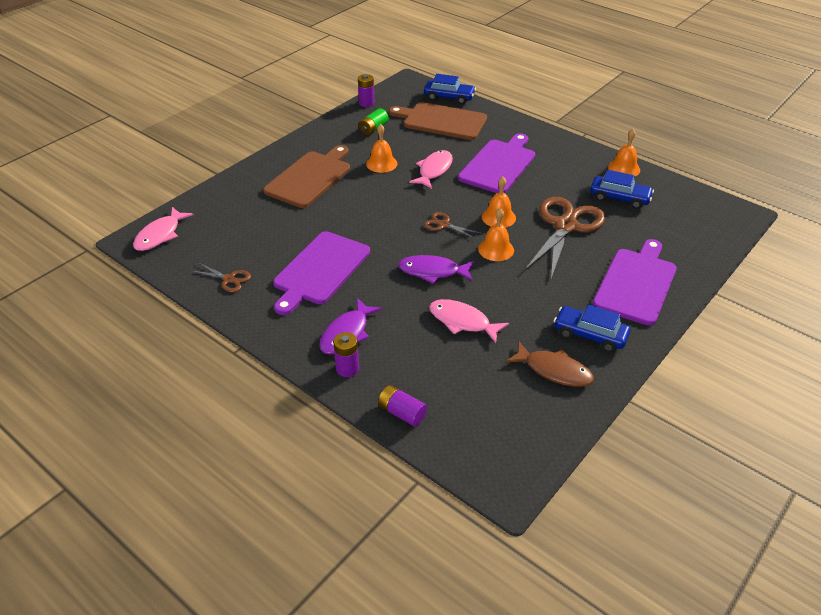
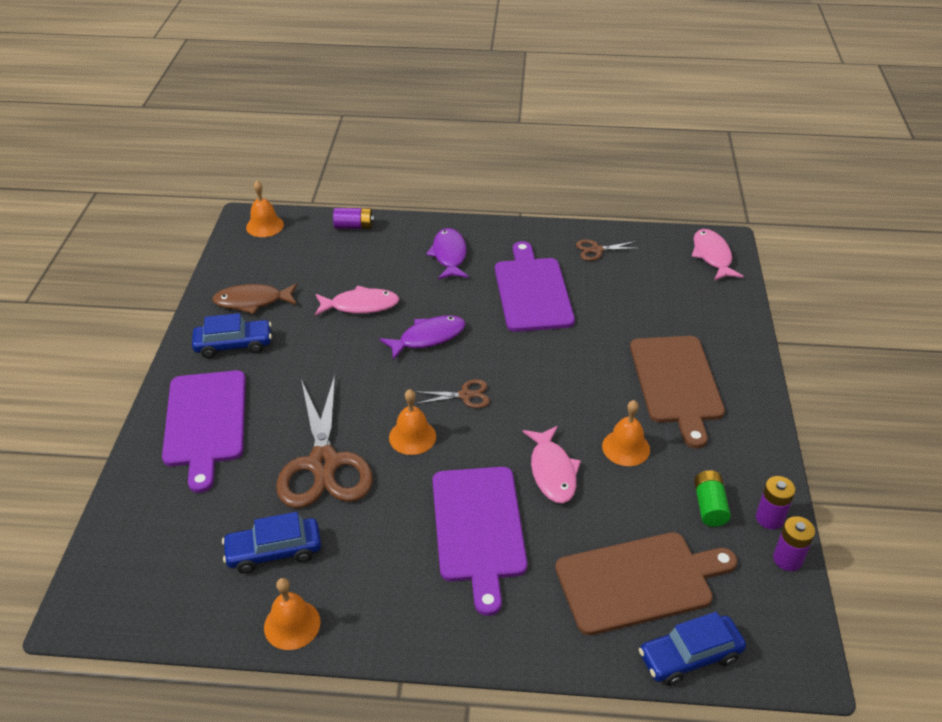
camera: 145 degrees right, 0 degrees up
purple battery [333,332,359,377] -> purple battery moved to [756,476,795,529]
orange bell [478,208,514,261] -> orange bell moved to [246,181,284,237]

